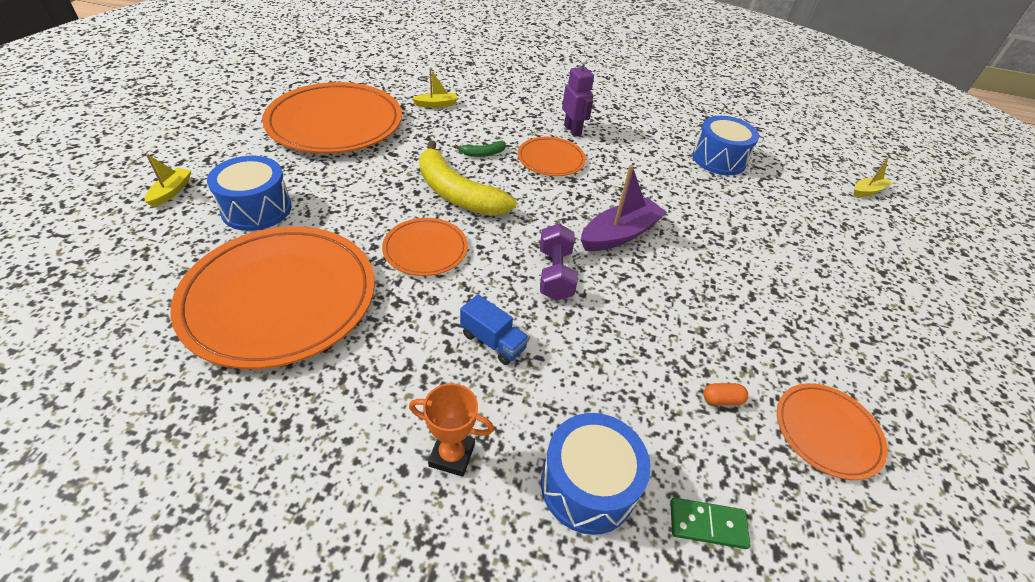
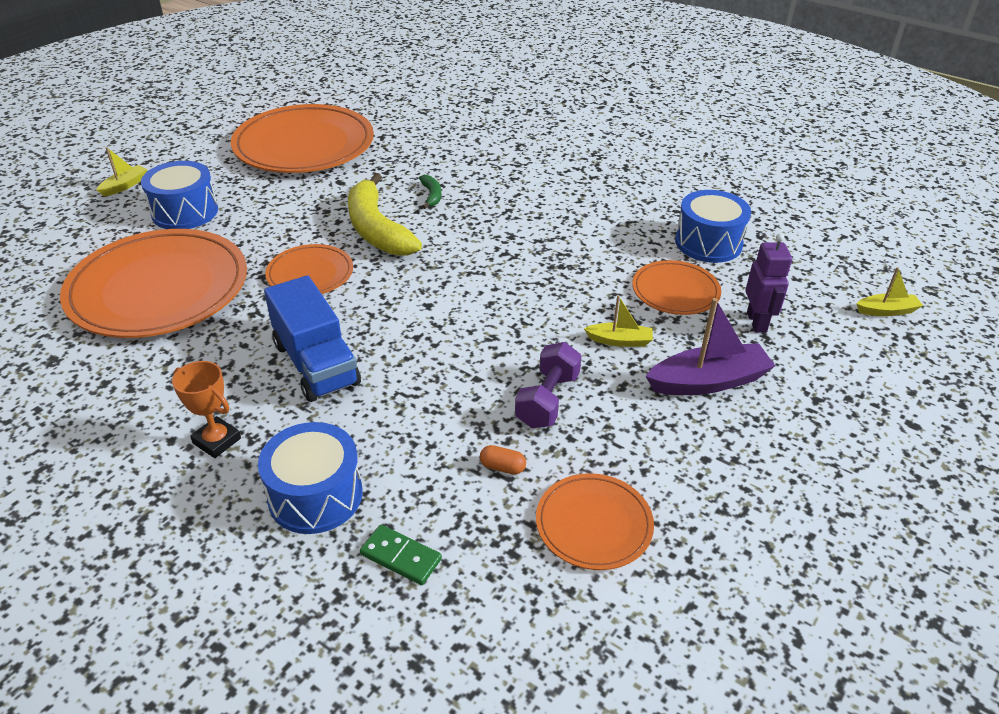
camera: 25 degrees right, 5 degrees down
yellow boat [412,69,458,108] -> yellow boat moved to [584,295,653,347]
green banana [454,141,506,157] -> green banana turned 105 degrees counterclockwise [419,175,441,209]
blue truck [460,294,529,365] -> blue truck [264,275,361,402], size x1.77
orange plate [518,137,586,176] -> orange plate moved to [632,260,721,315]
purple dumbbell [540,224,578,301] -> purple dumbbell moved to [515,342,582,428]
purple robot [562,58,594,137] -> purple robot moved to [745,233,792,333]
purple boat [581,165,667,251] -> purple boat moved to [645,298,775,395]

